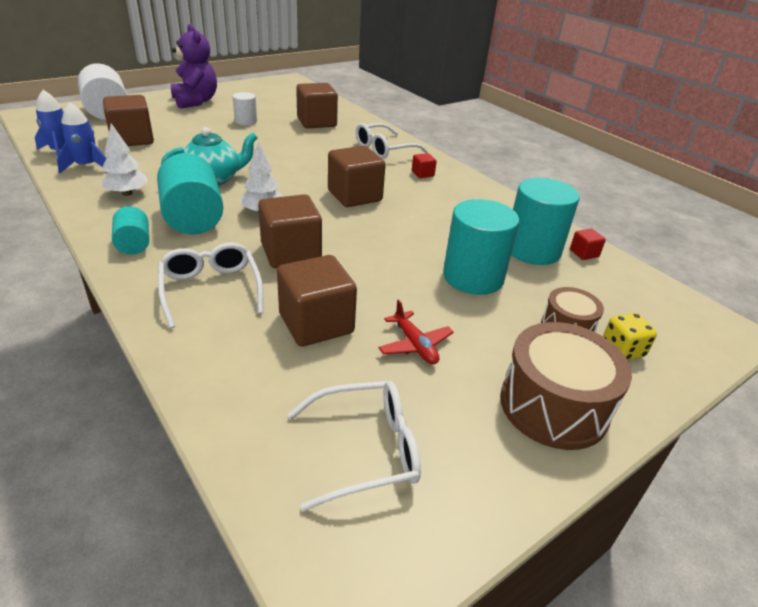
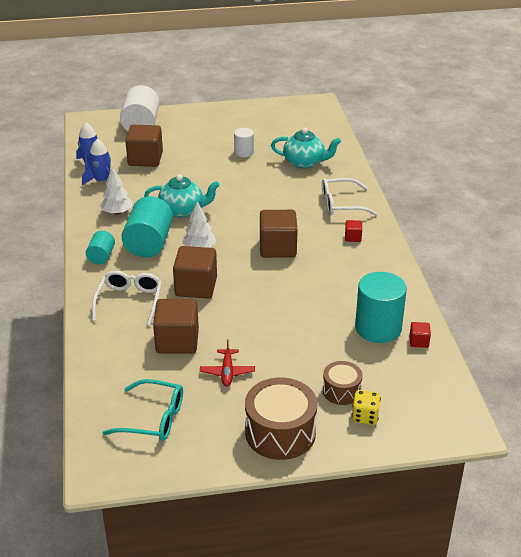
camera: 30 degrees right, 0 degrees up
purple teddy bear [171,24,217,109] -> none
white glasses [288,381,421,511] -> turquoise glasses [102,379,183,441]
brown cube [296,83,338,128] -> turquoise teapot [271,128,341,169]
turquoise cylinder [443,199,520,295] -> none

